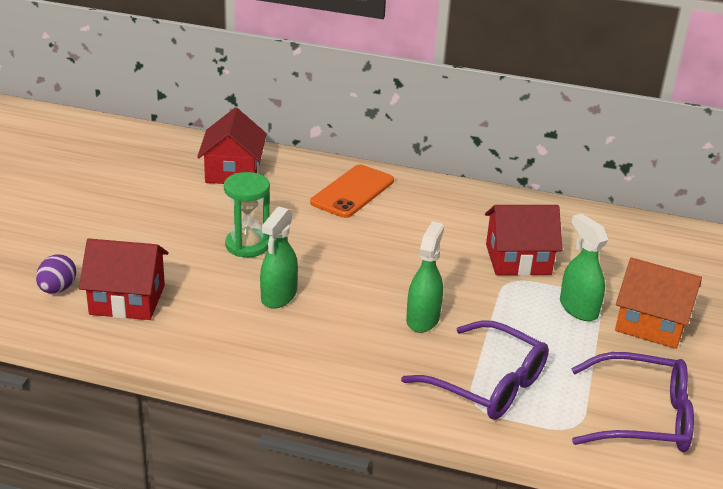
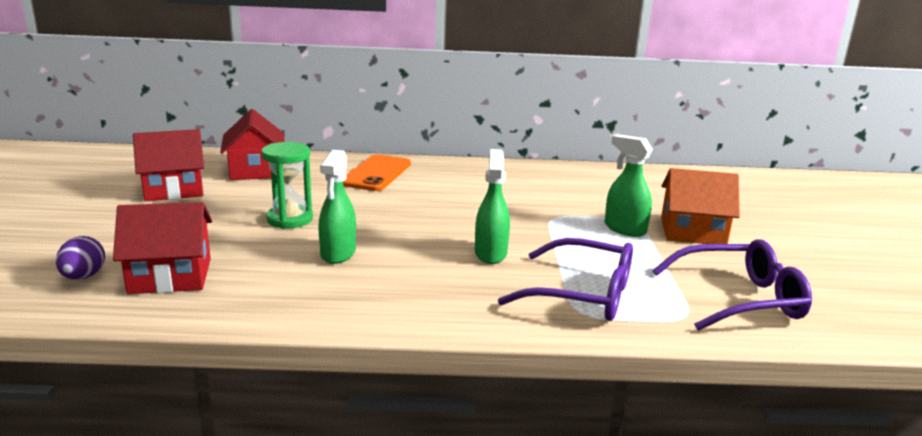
camera: 15 degrees left, 10 degrees down
red house [485,205,562,276] -> red house moved to [133,129,204,201]

